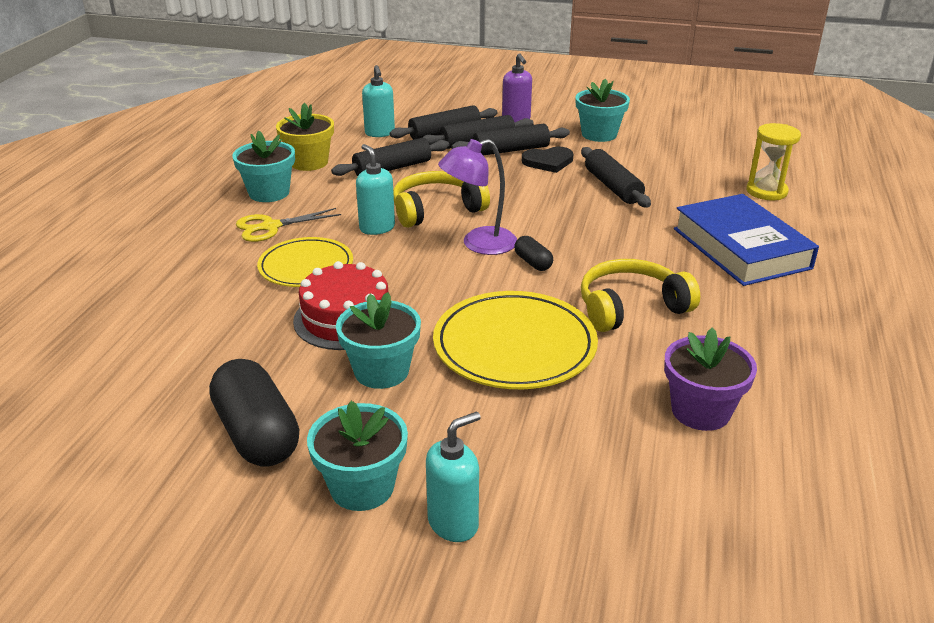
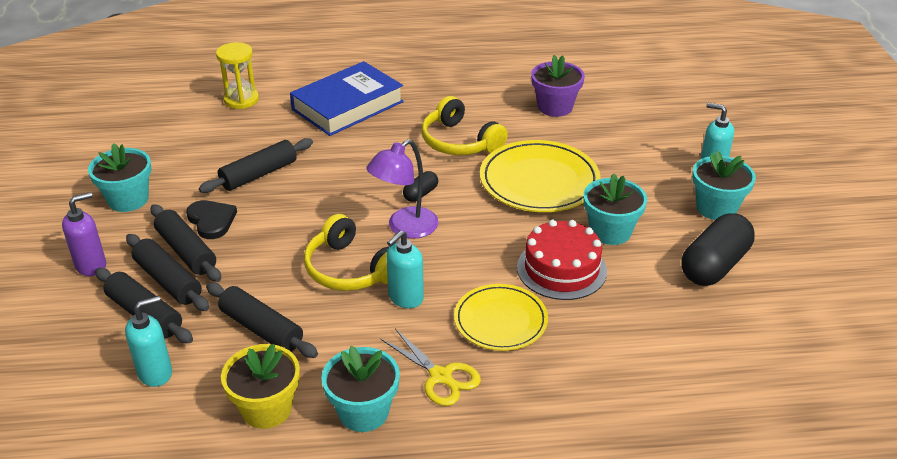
camera: 110 degrees left, 5 degrees up
purple lamp [438,139,517,255] -> purple lamp turned 90 degrees clockwise [366,139,439,239]

